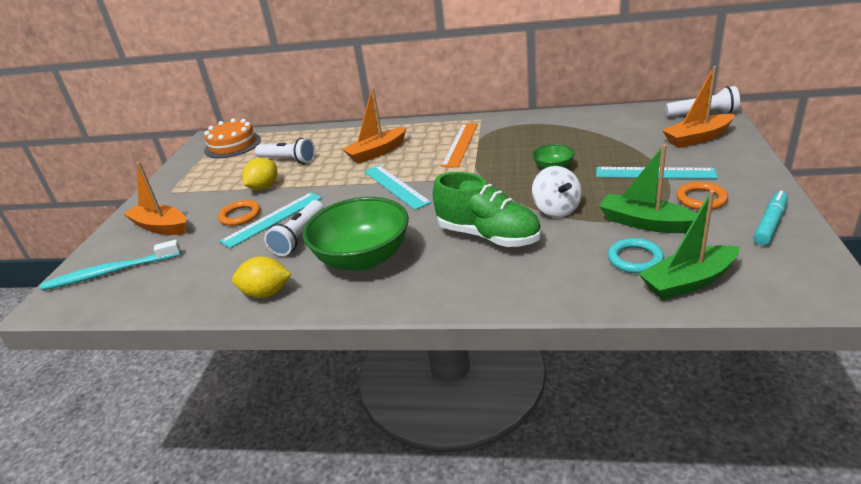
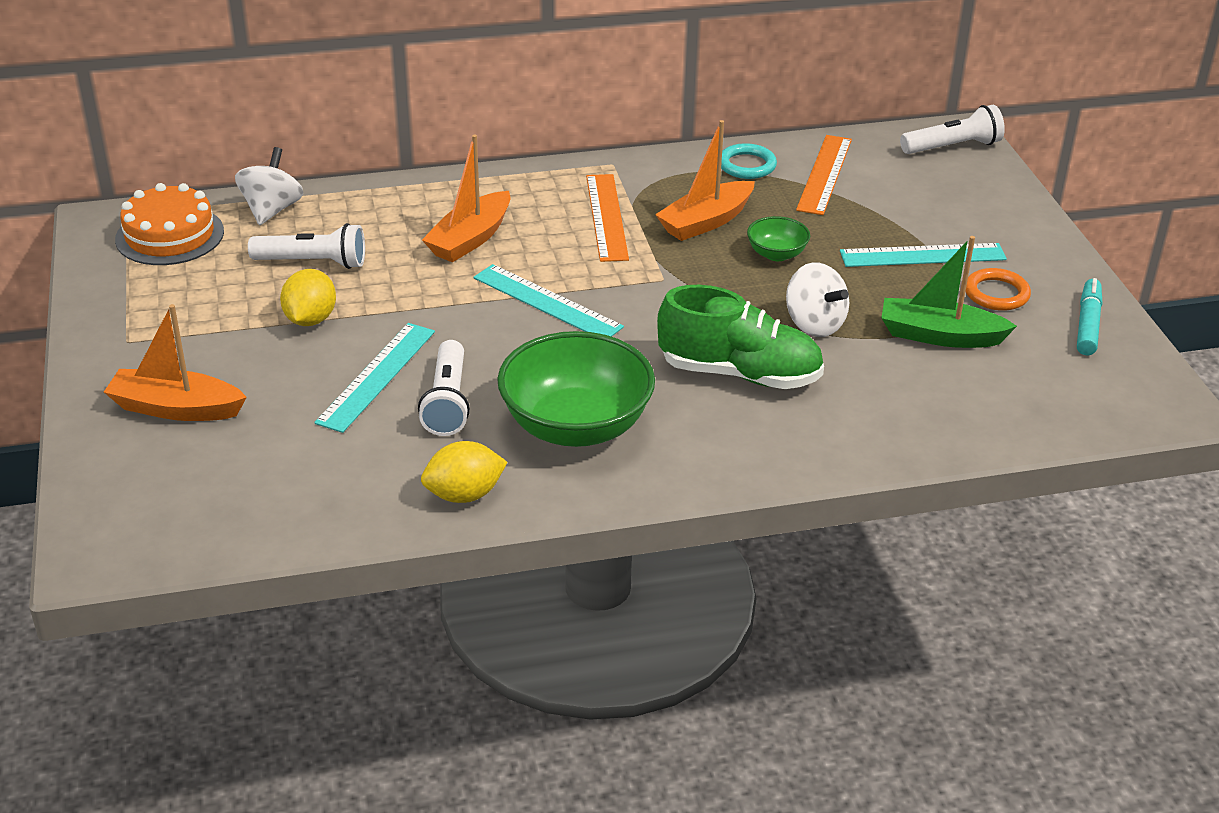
camera: 25 degrees left, 5 degrees up
turquoise toothbrush [40,240,181,291] -> none
orange ring [218,200,260,226] -> none
turquoise ring [608,238,664,274] -> turquoise ring moved to [721,143,777,179]
green boat [639,190,740,300] -> none
orange boat [662,66,735,148] -> orange boat moved to [655,120,755,241]
none -> white spinning top [235,147,303,225]
none -> orange ruler [796,135,852,215]

